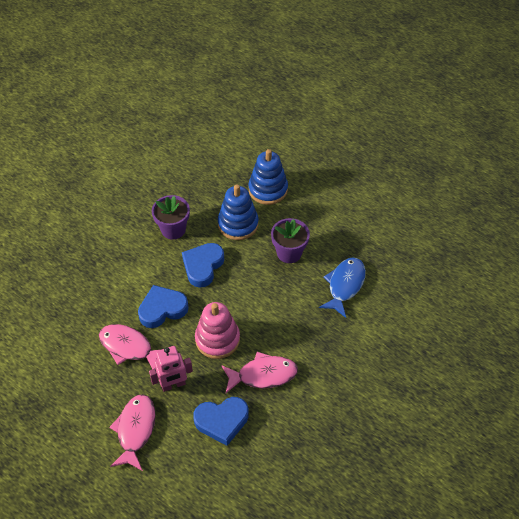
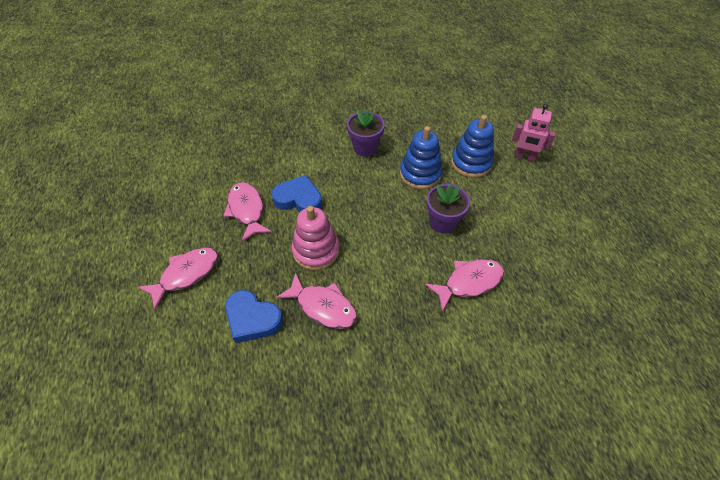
camera: 40 degrees right, 0 degrees up
pink robot [149,346,193,392] -> pink robot moved to [512,104,556,161]
blue heart [182,243,224,288] -> none
blue fish [319,257,366,318] -> pink fish [425,259,504,312]

